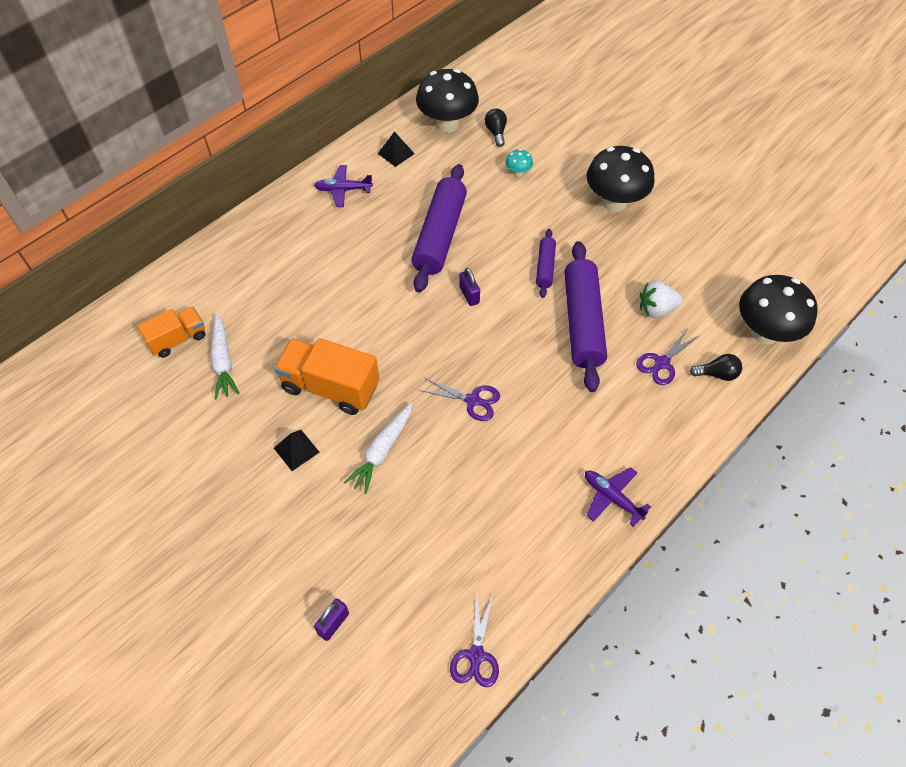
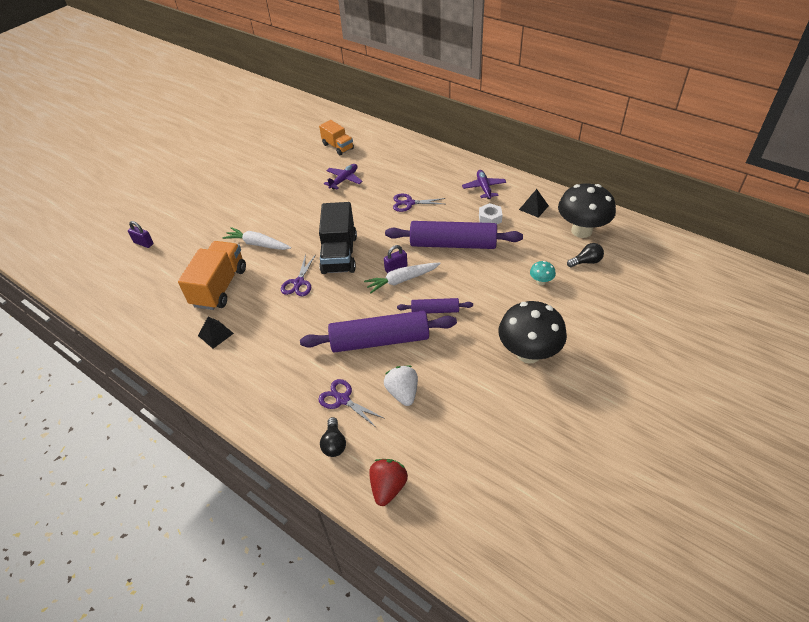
camera: 85 degrees right, 10 degrees down
white carrot [211,313,240,399] -> white carrot moved to [364,263,441,294]
orange truck [274,338,379,415] -> orange truck moved to [178,241,246,310]
black pyramid [274,430,320,471] -> black pyramid moved to [198,317,234,349]
purple scissors [450,592,499,687] -> purple scissors moved to [393,194,446,212]
purple plane [585,467,651,527] -> purple plane moved to [324,164,363,189]
black mushroom [739,275,818,345] -> red strawberry [369,459,408,506]
none -> black truck [319,202,357,274]
none -> white nut [479,203,502,224]

